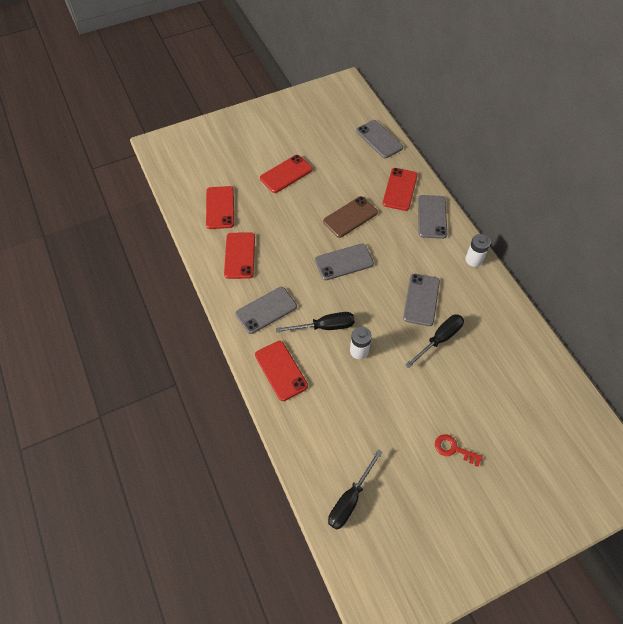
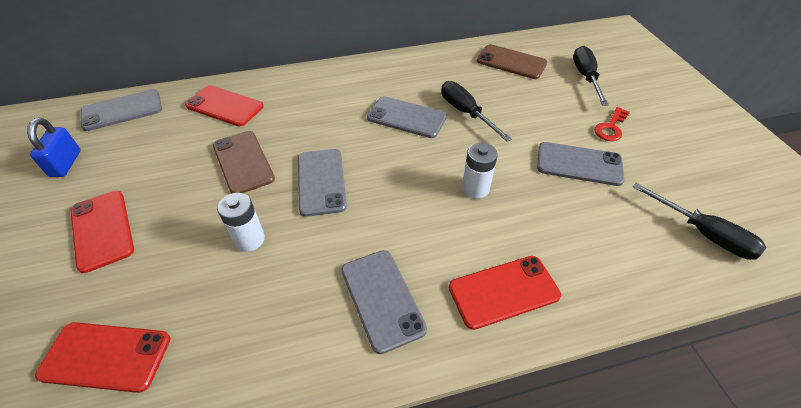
camera: 80 degrees left, 10 degrees down
red phone [224,232,255,279] -> none
black screwdriver [276,312,355,333] -> black screwdriver moved to [573,46,609,105]
grey phone [418,195,447,239] -> grey phone moved to [537,142,625,186]
white battery [465,234,491,267] -> white battery moved to [217,193,265,252]
none -> blue padlock [27,118,81,177]
none -> brown phone [477,44,547,79]

